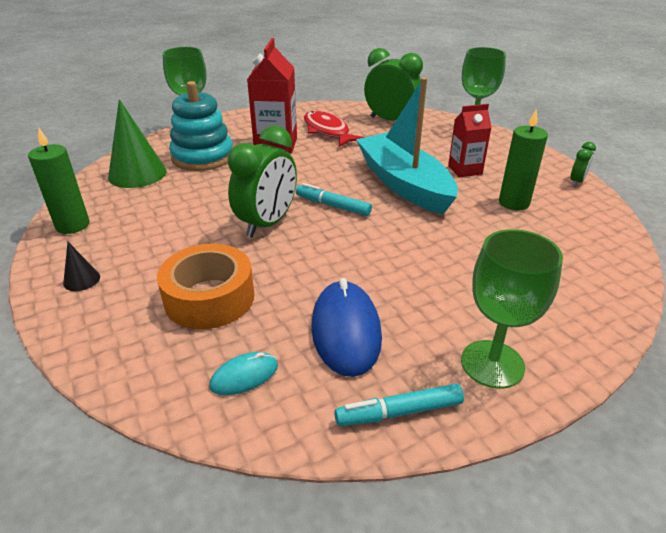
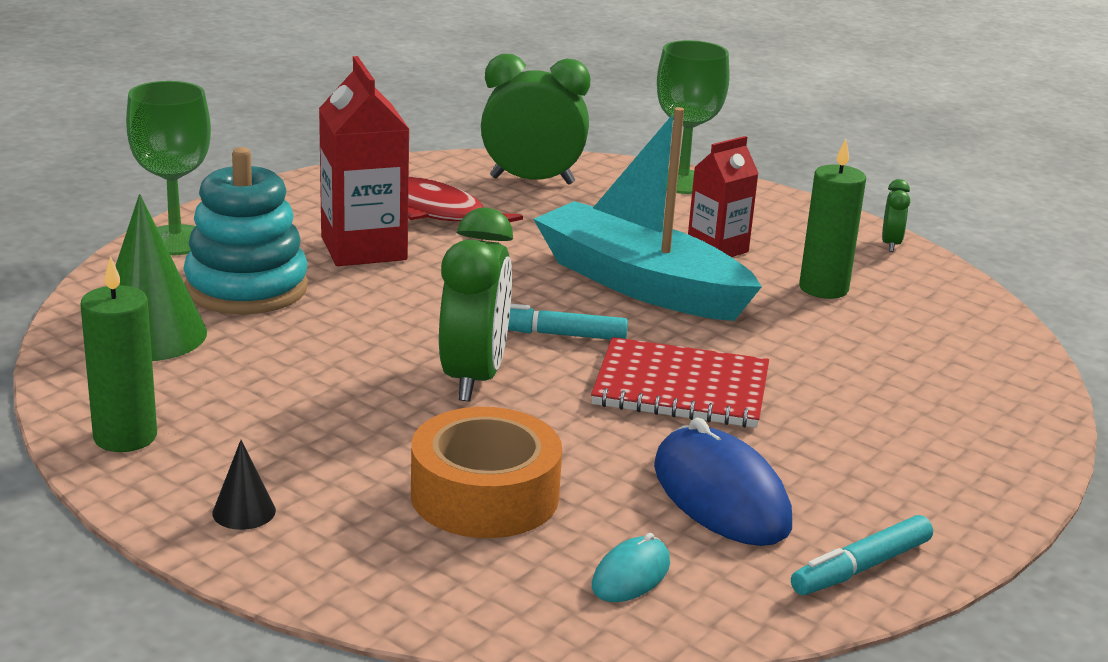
camera: 25 degrees left, 10 degrees down
green goblet [461,229,563,388] -> none
none -> red notebook [591,337,769,428]

